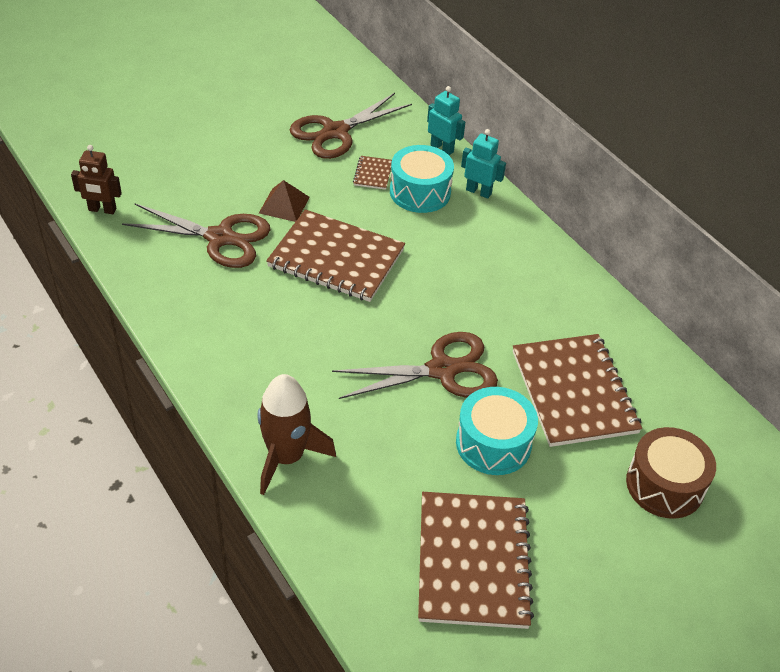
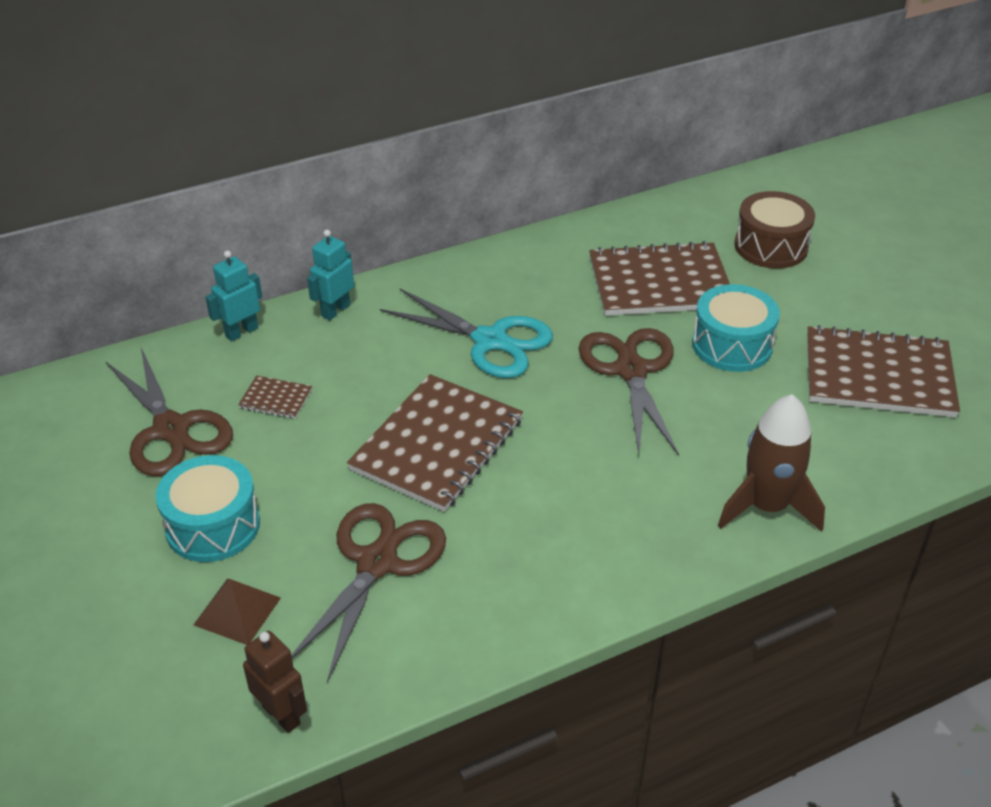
camera: 80 degrees left, 5 degrees down
brown robot [71,145,122,214] -> brown robot turned 60 degrees counterclockwise [243,631,307,733]
brown pyramid [259,180,310,222] -> brown pyramid moved to [194,579,281,645]
turquoise drum [390,145,454,213] -> turquoise drum moved to [155,455,260,562]
none -> turquoise scissors [380,289,553,378]

